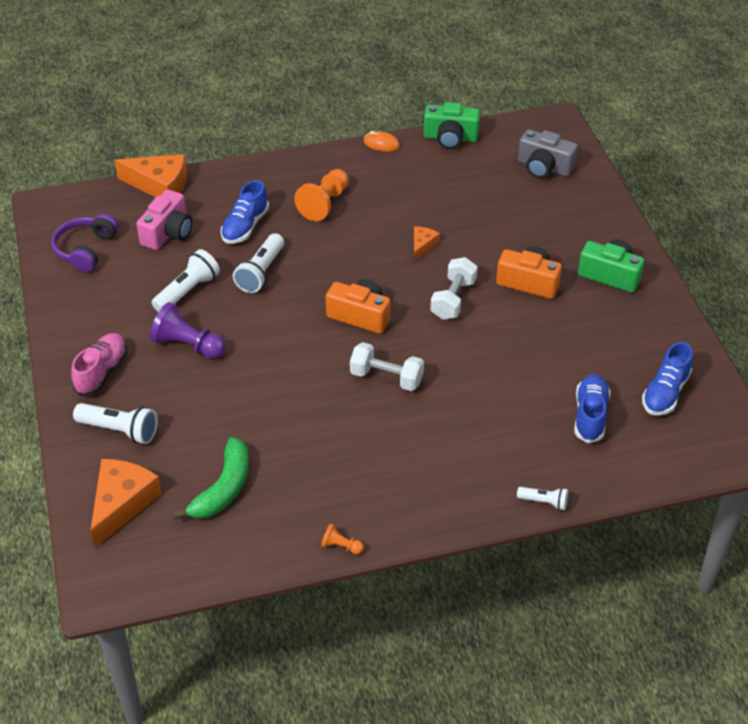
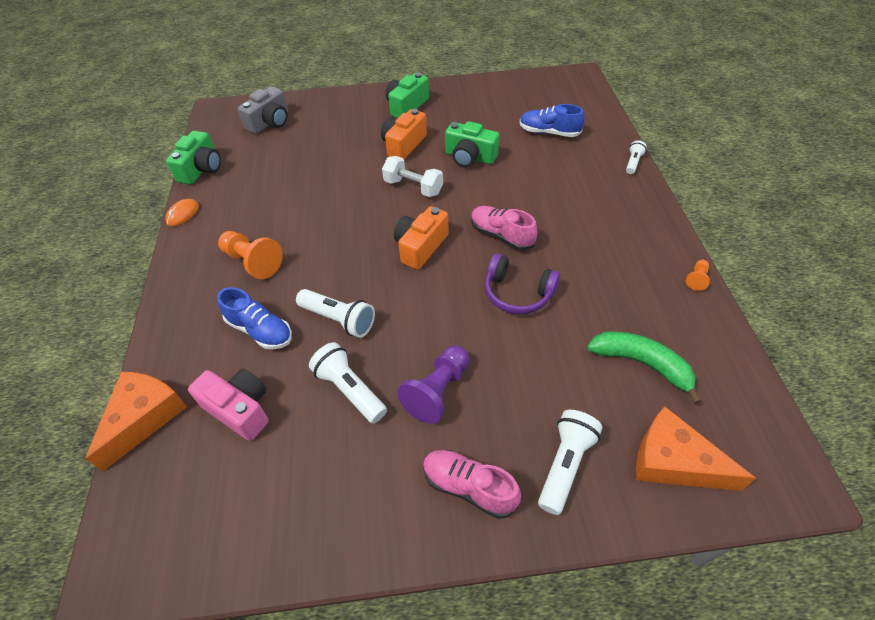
camera: 80 degrees left, 5 degrees up
purple headphones [51,213,119,272] -> purple headphones moved to [485,253,560,314]
white dumbbell [350,342,424,391] -> pink shoe [471,206,538,250]
orange cheese [414,226,440,261] -> none
blue shoe [642,342,693,416] -> none
none -> green camera [445,121,499,168]

